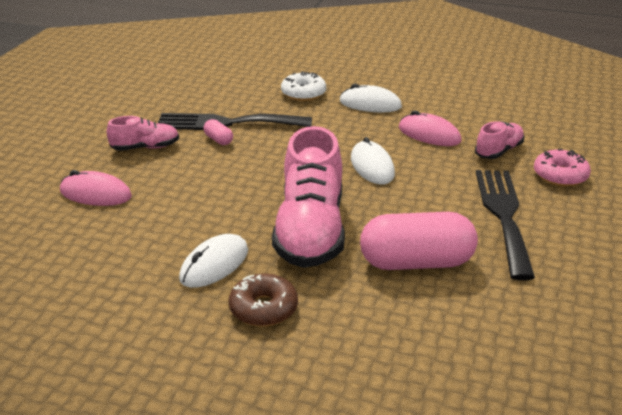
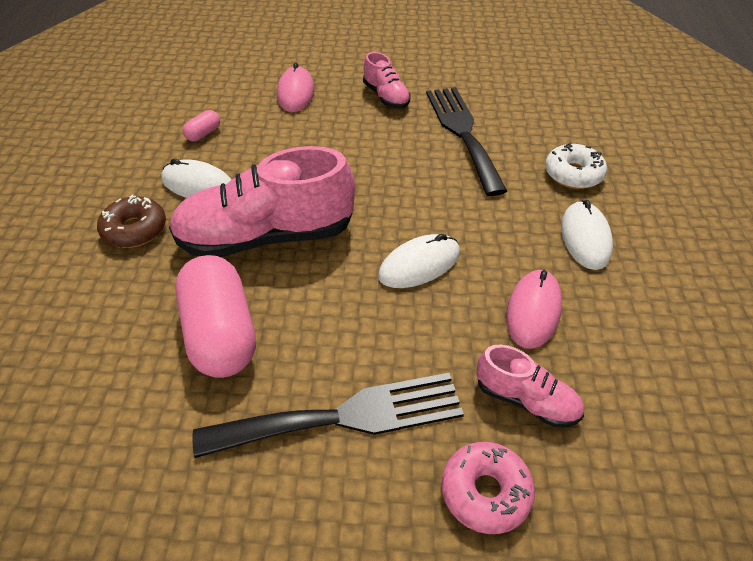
camera: 75 degrees right, 15 degrees up
pink capsule [203,119,233,145] -> pink capsule moved to [183,110,220,142]

